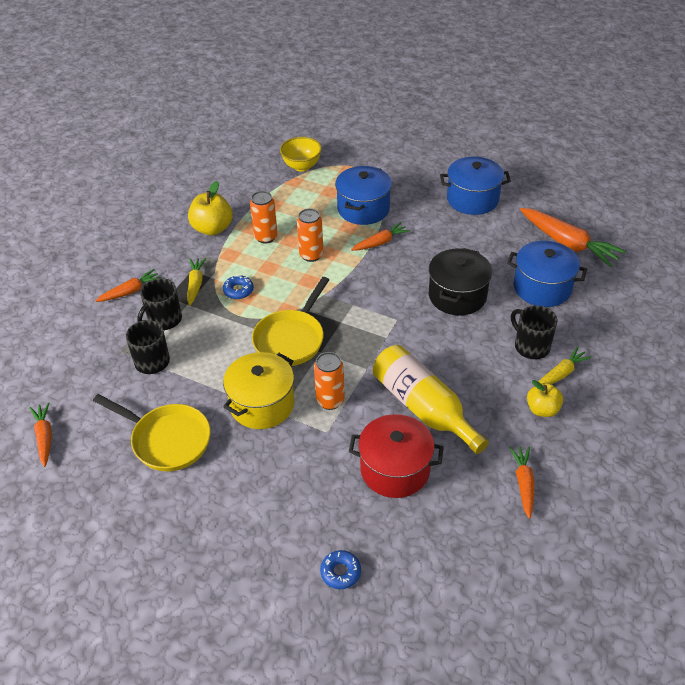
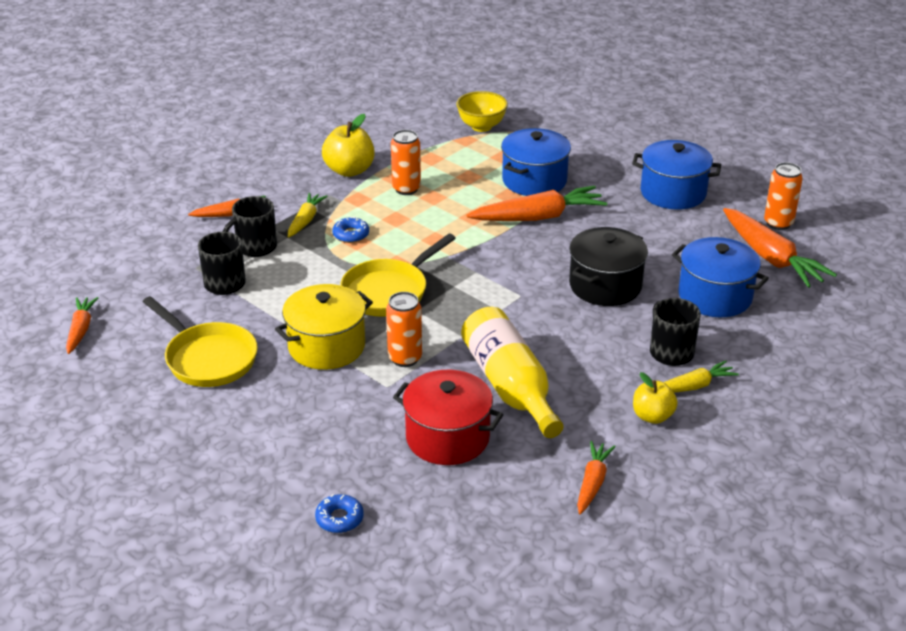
camera: 15 degrees right, 10 degrees down
orange can [297,208,323,262] -> orange can moved to [764,162,803,230]
orange carrot [351,222,410,251] -> orange carrot [467,186,607,221], size x1.76

